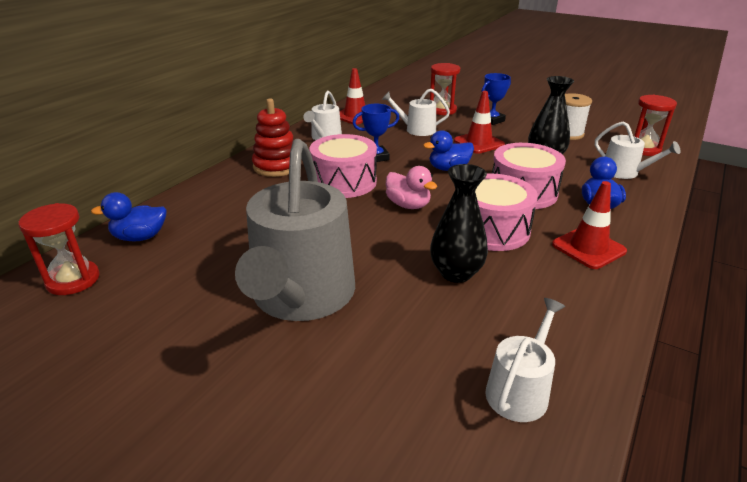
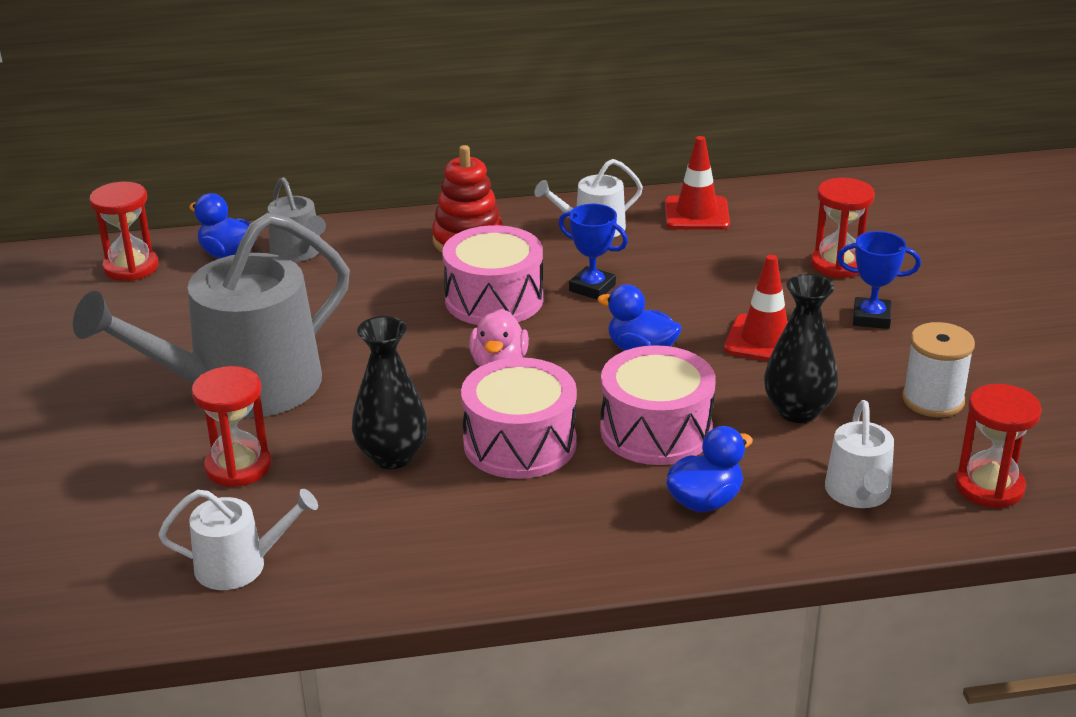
camera: 50 degrees right, 0 degrees up
white watering can [382,89,450,136] -> none
red traffic cone [552,181,627,269] -> none
none -> red hourglass [192,366,271,487]
none -> grey watering can [268,177,326,262]

